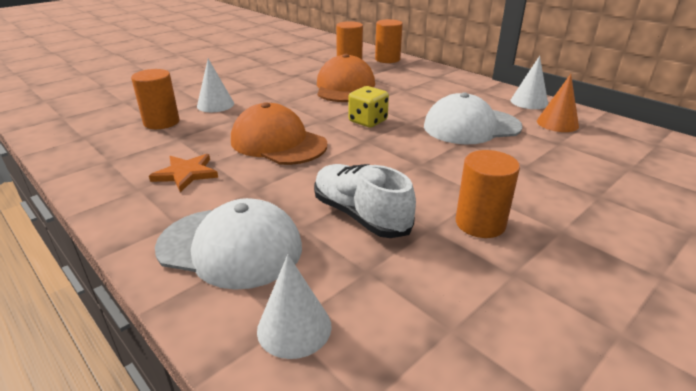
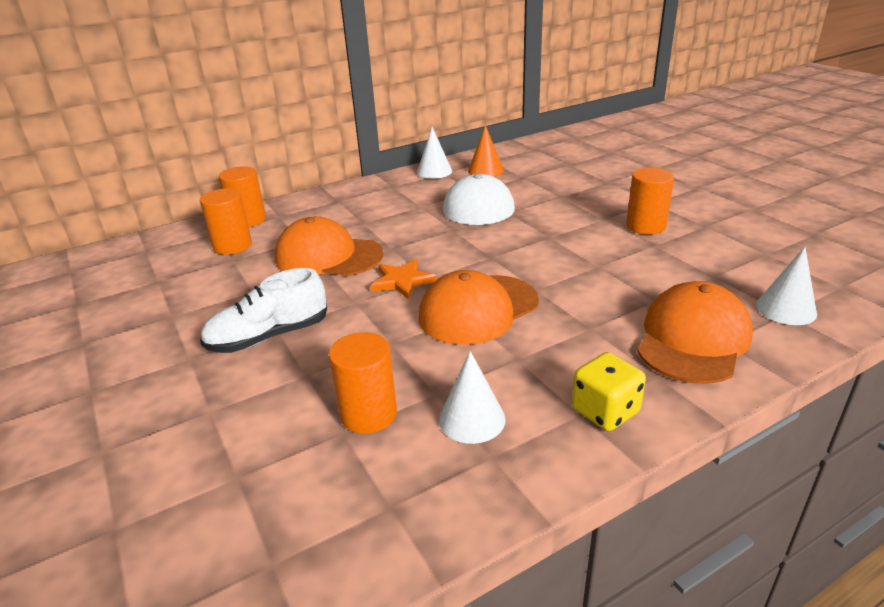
camera: 75 degrees left, 0 degrees up
orange star [149,154,218,192] -> orange star moved to [370,259,437,299]
white cap [155,198,302,290] -> orange cap [637,281,753,384]
white cone [197,59,234,112] -> white cone moved to [439,351,506,444]
white shoe [314,164,416,238] -> white shoe moved to [200,268,327,353]
yellow dice [348,86,389,128] -> yellow dice moved to [572,352,646,431]

